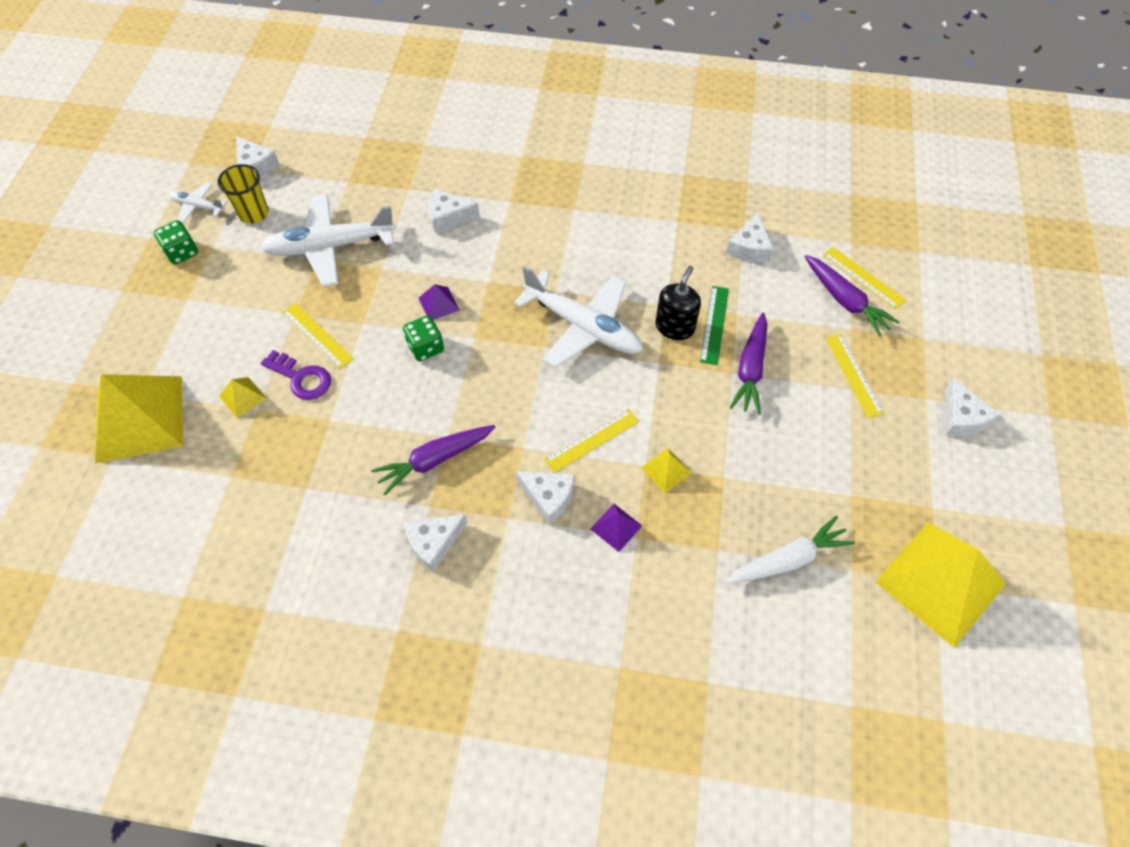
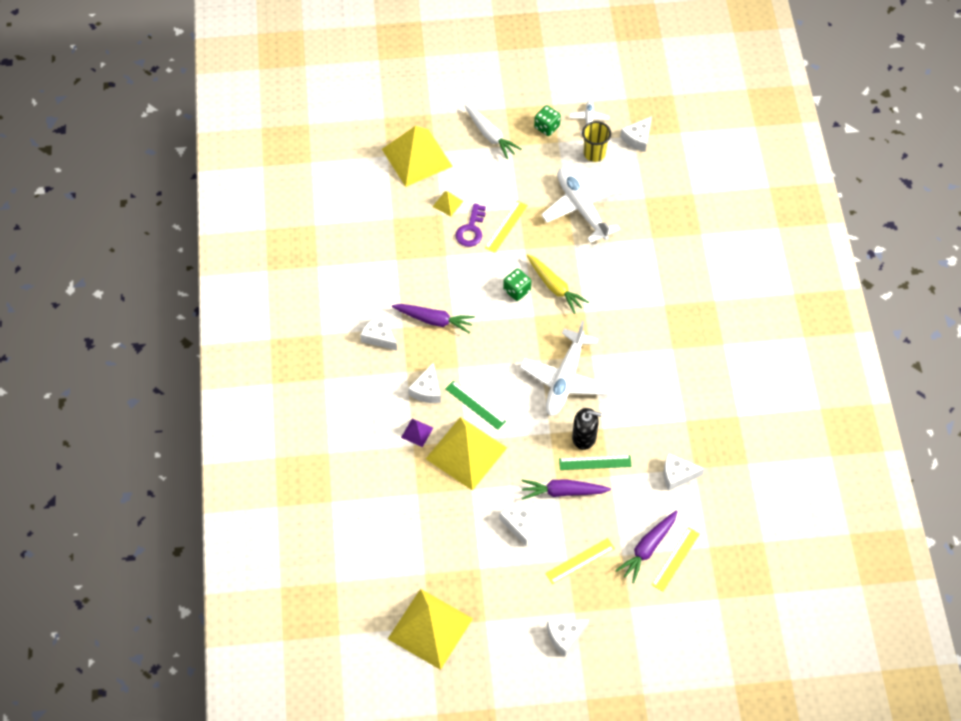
camera: 75 degrees right, 0 degrees up
purple carrot [371,425,496,495] -> purple carrot turned 150 degrees clockwise [392,304,475,334]
purple pyramid [419,284,460,320] -> yellow carrot [526,254,589,314]
white cheese [429,189,480,233] -> white cheese moved to [499,504,533,547]
yellow ruler [544,409,639,473] -> green ruler [446,381,506,430]
yellow pyramid [641,448,691,493] -> yellow pyramid [426,417,507,491], size x2.40
white carrot [726,516,855,584] -> white carrot moved to [465,105,522,159]

